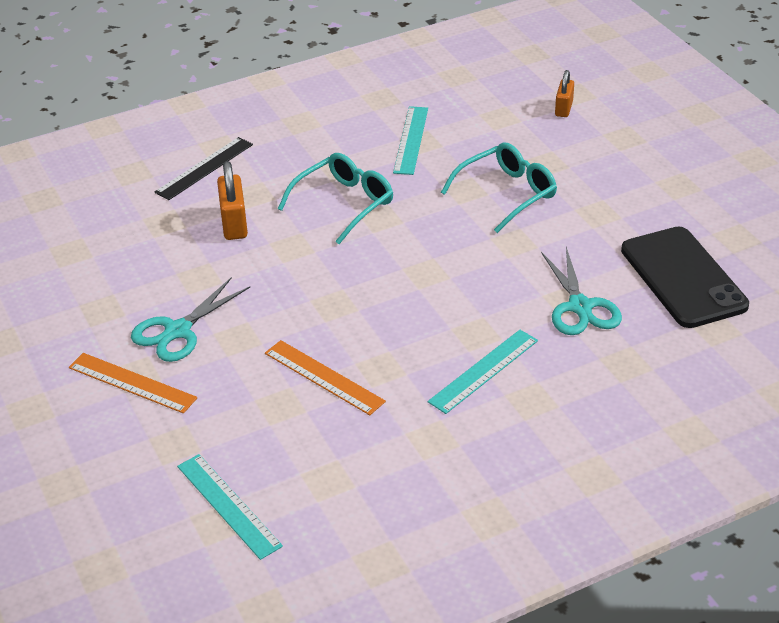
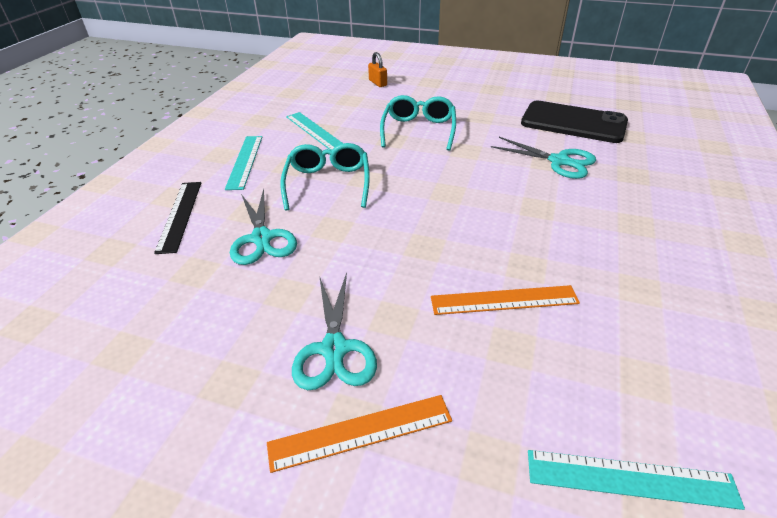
camera: 45 degrees left, 0 degrees up
orange padlock [217,161,248,240] -> turquoise scissors [230,189,297,265]
turquoise ruler [428,330,538,414] -> turquoise ruler moved to [225,136,262,190]

